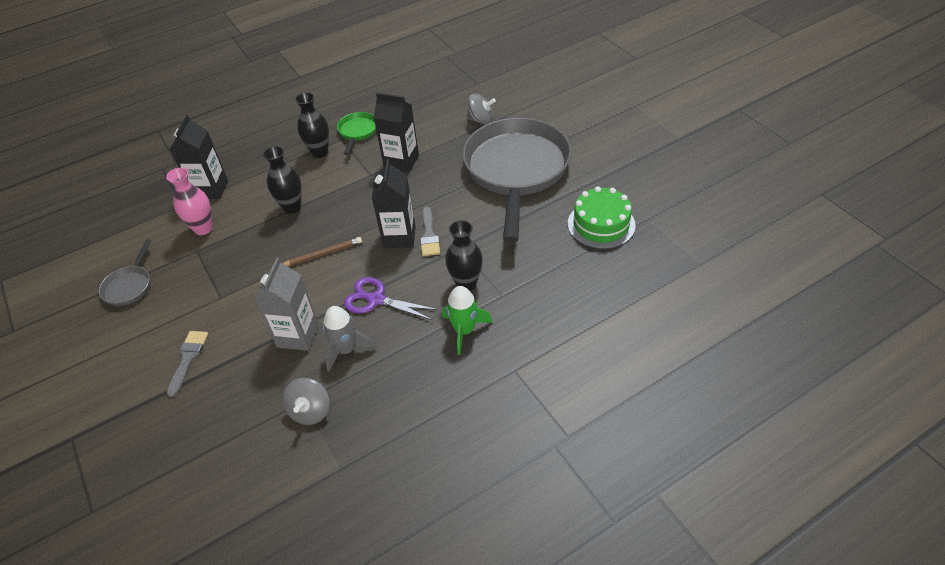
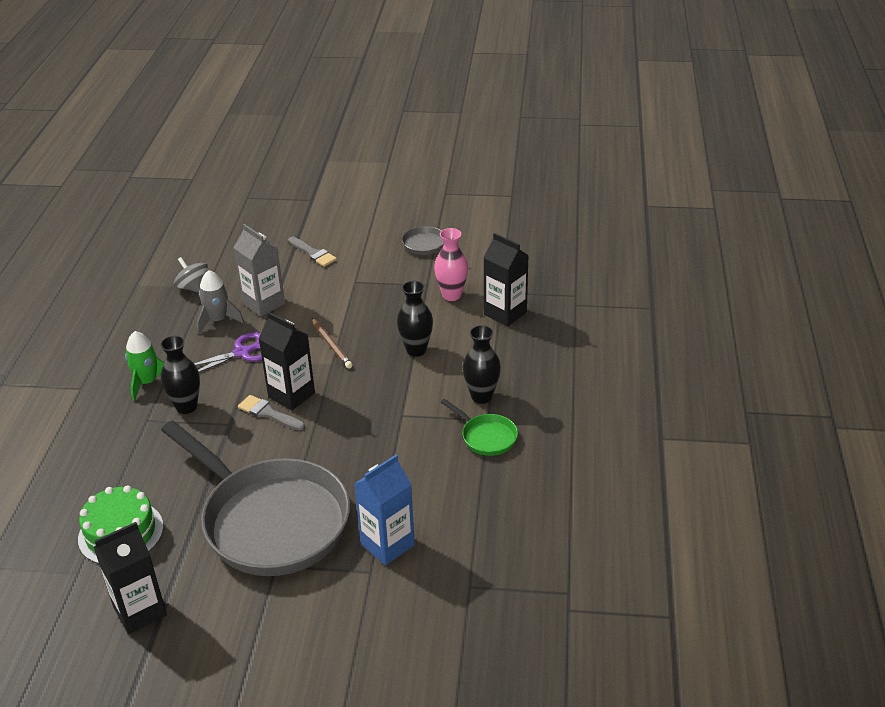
camera: 125 degrees right, 10 degrees down
brown pencil [283,237,362,266] -> brown pencil turned 45 degrees counterclockwise [312,318,352,368]
black carton [374,93,419,173] -> black carton moved to [94,522,167,634]
grey spinning top [467,94,496,125] -> blue carton [354,455,415,565]

